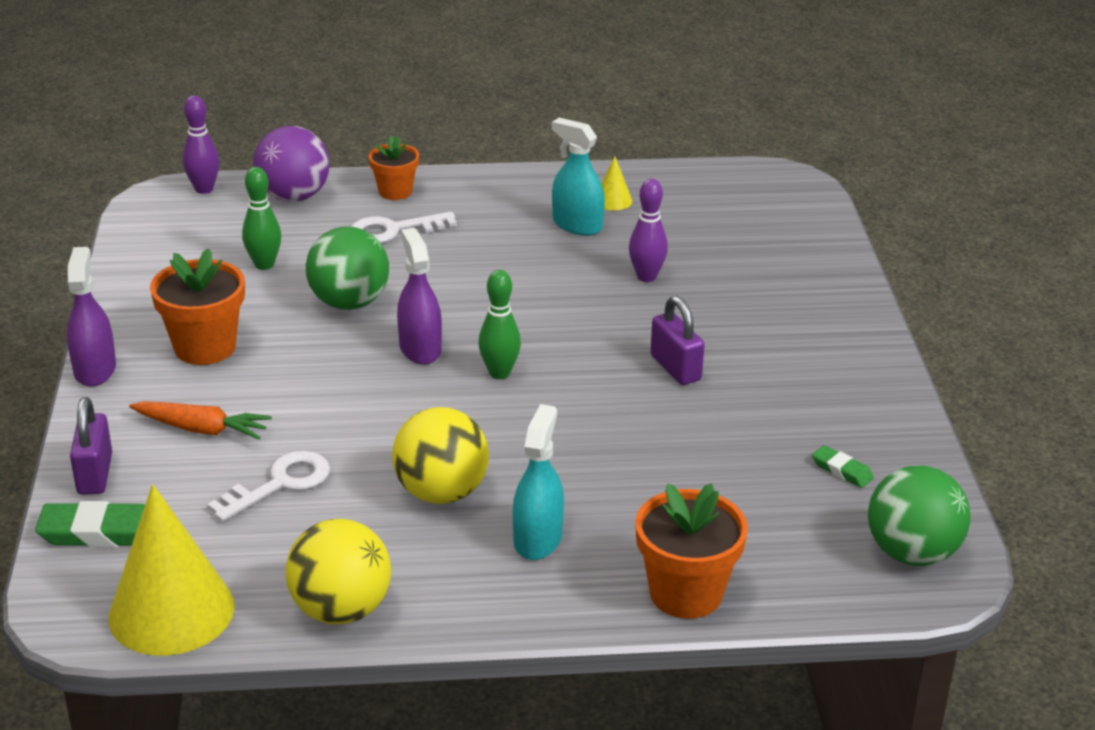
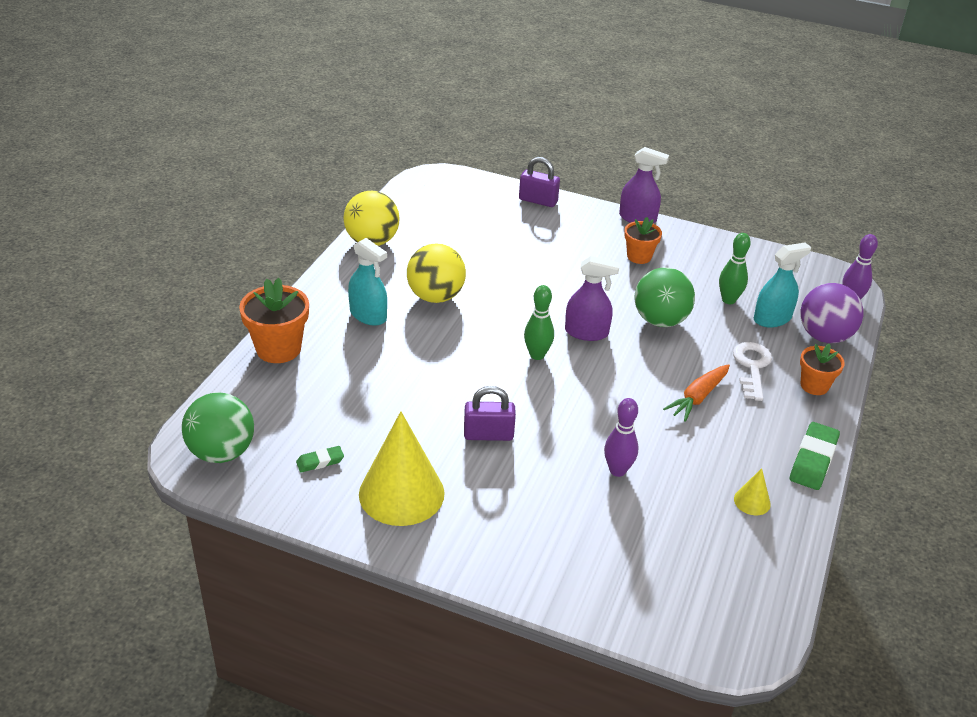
camera: 115 degrees right, 5 degrees up
green eraser [35,501,145,547] -> green eraser moved to [790,422,840,490]
yellow cone [108,484,235,656] -> yellow cone moved to [359,411,445,526]
orange carrot [129,401,272,440] -> orange carrot moved to [663,364,730,422]
orange flower pot [150,248,245,365] -> orange flower pot [624,217,662,264], size x0.63
white key [207,451,330,522] -> none
turquoise spray bottle [552,118,605,236] -> turquoise spray bottle moved to [754,242,811,327]

